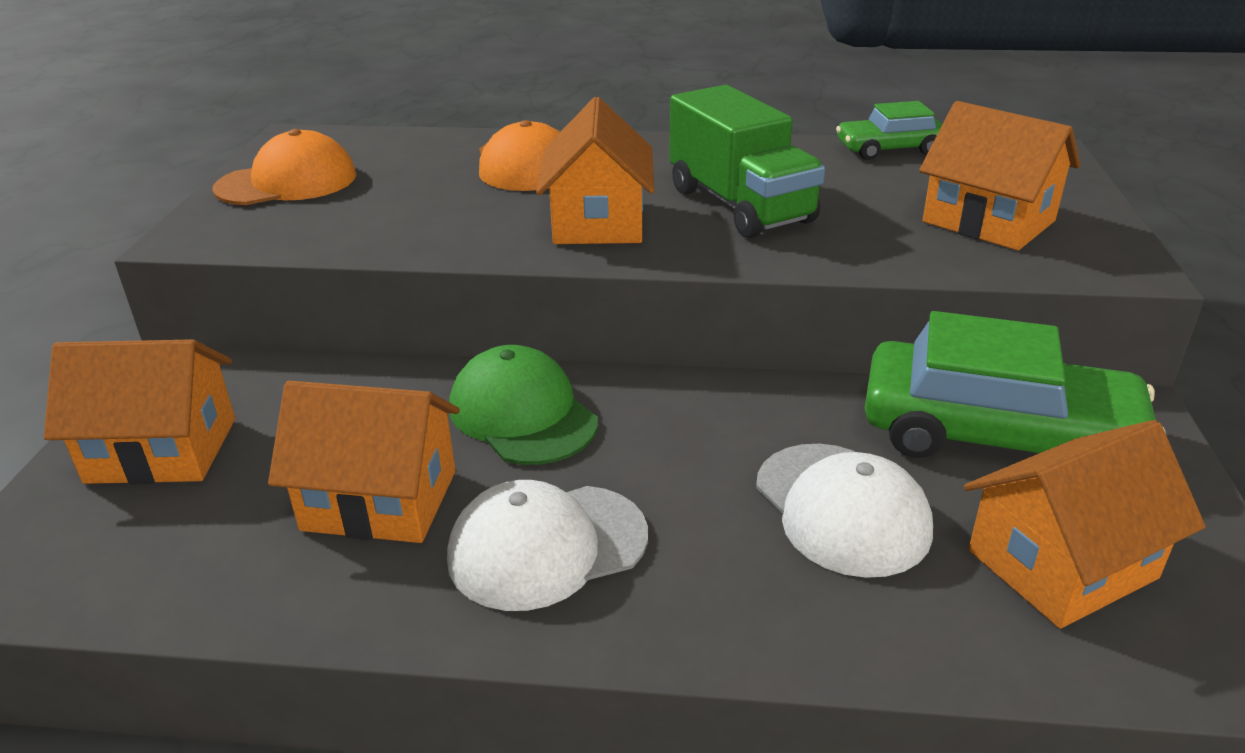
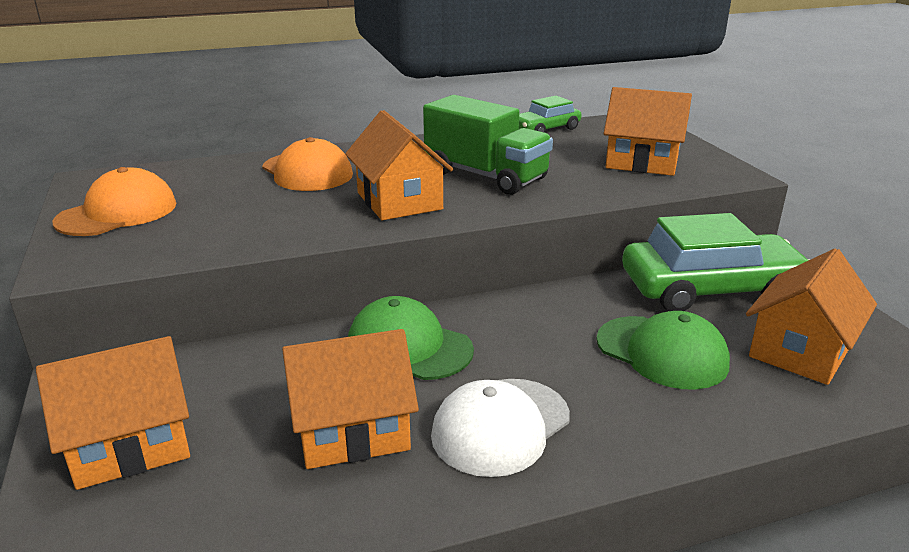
camera: 25 degrees left, 5 degrees down
white cap [756,444,933,578] -> green cap [596,311,730,390]

